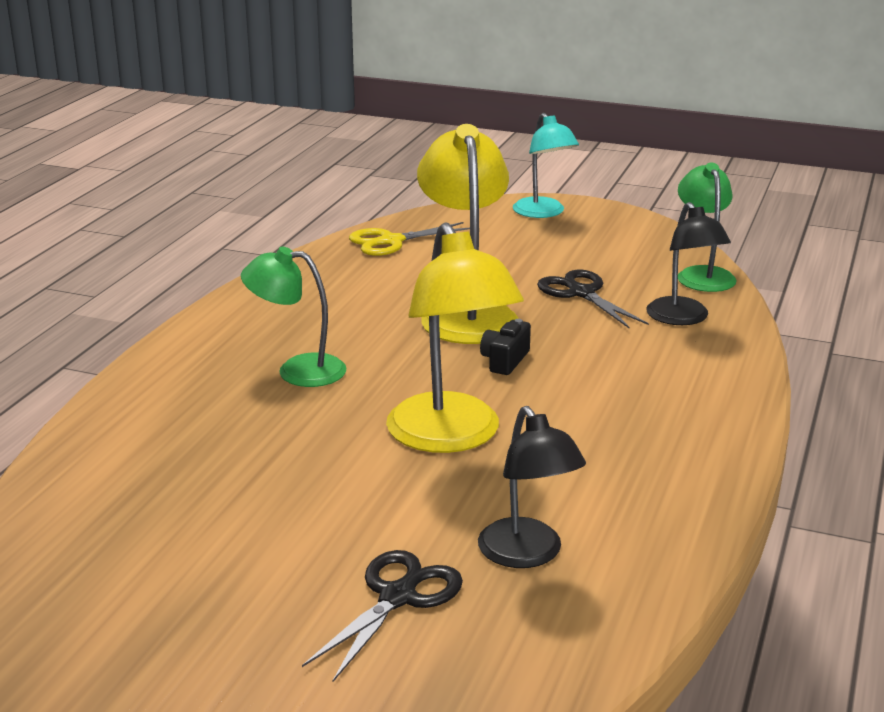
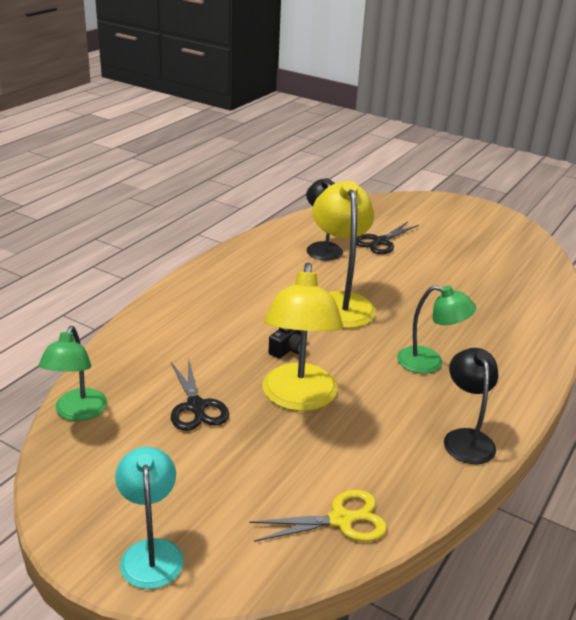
camera: 170 degrees left, 5 degrees up
black lamp [646,202,731,325] -> black lamp moved to [444,348,498,464]

